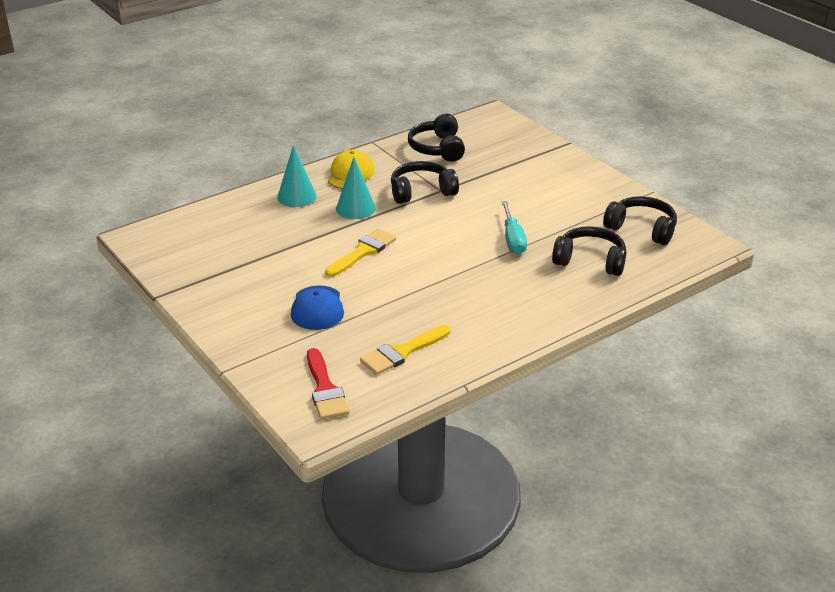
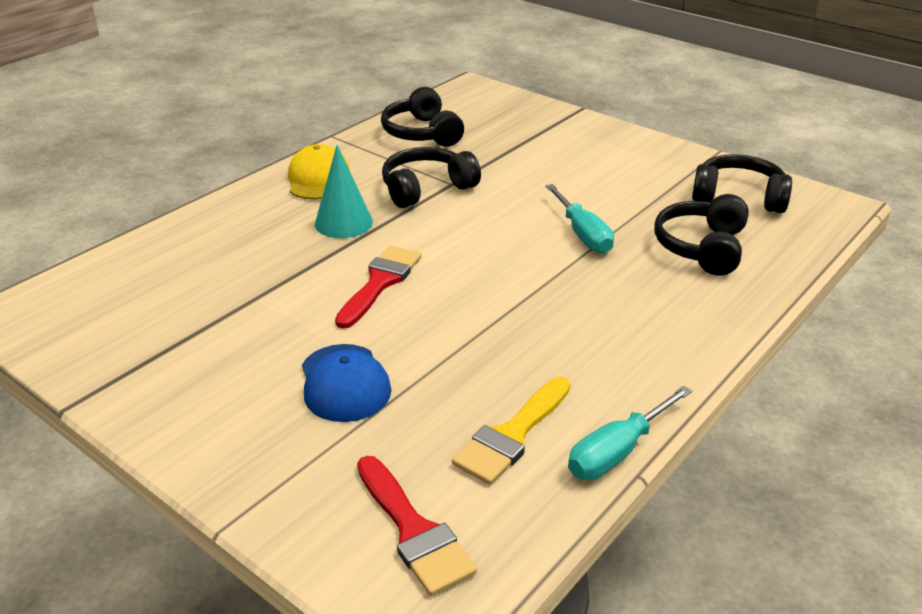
camera: 15 degrees left, 0 degrees up
turquoise cone [277,145,317,207] -> none
yellow brush [325,229,396,277] -> red brush [335,245,422,329]
black headphones [552,226,626,276] -> black headphones turned 75 degrees counterclockwise [654,194,749,276]
none -> turquoise screwdriver [568,386,692,480]

